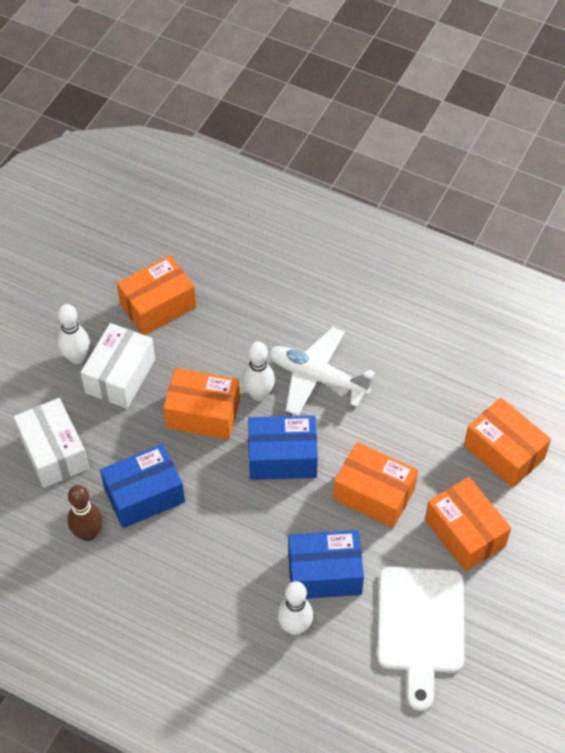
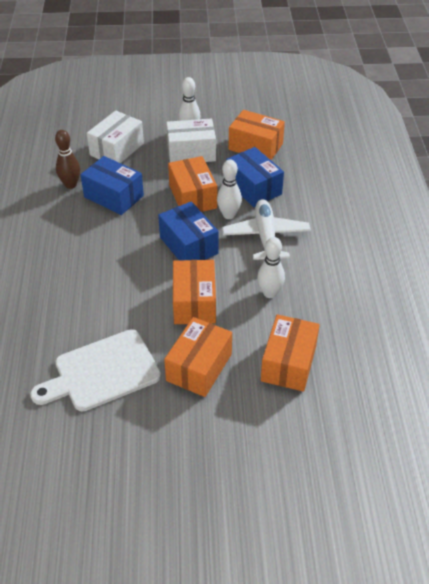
camera: 60 degrees right, 10 degrees down
white bowling pin [278,581,313,635] -> white bowling pin moved to [257,237,285,298]
blue box [288,530,364,599] -> blue box moved to [226,147,284,207]

